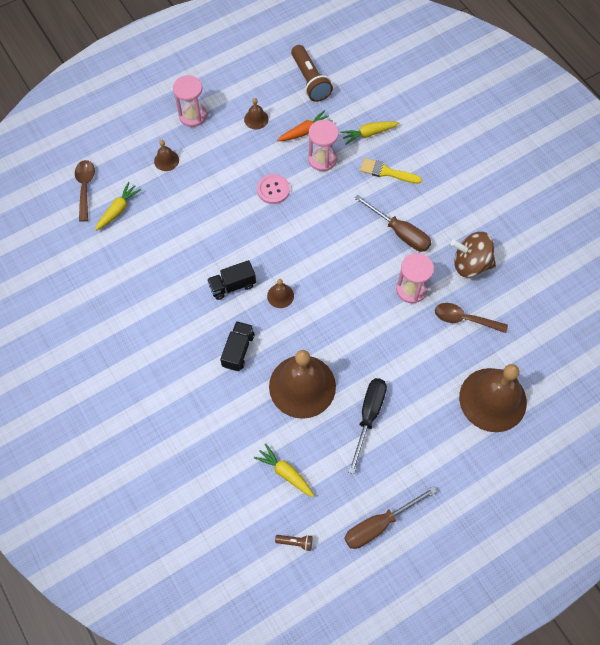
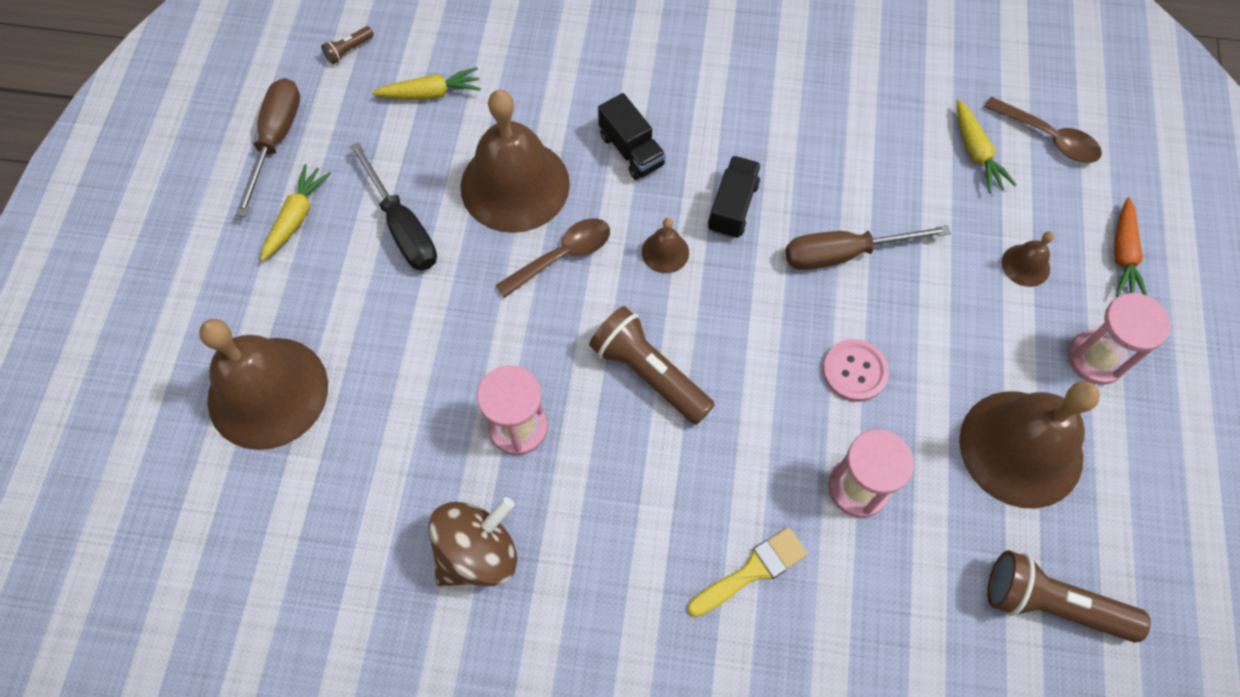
camera: 130 degrees right, 0 degrees up
brown bell [244,98,269,129] -> brown bell [959,381,1100,508], size x2.37
orange carrot [277,110,333,141] -> orange carrot moved to [1114,197,1147,297]
yellow carrot [340,121,399,144] -> yellow carrot moved to [260,164,331,261]
brown screwdriver [354,195,431,252] -> brown screwdriver moved to [785,225,951,270]
brown spoon [435,303,508,333] -> brown spoon moved to [495,218,610,298]
none -> brown flashlight [589,306,715,425]

